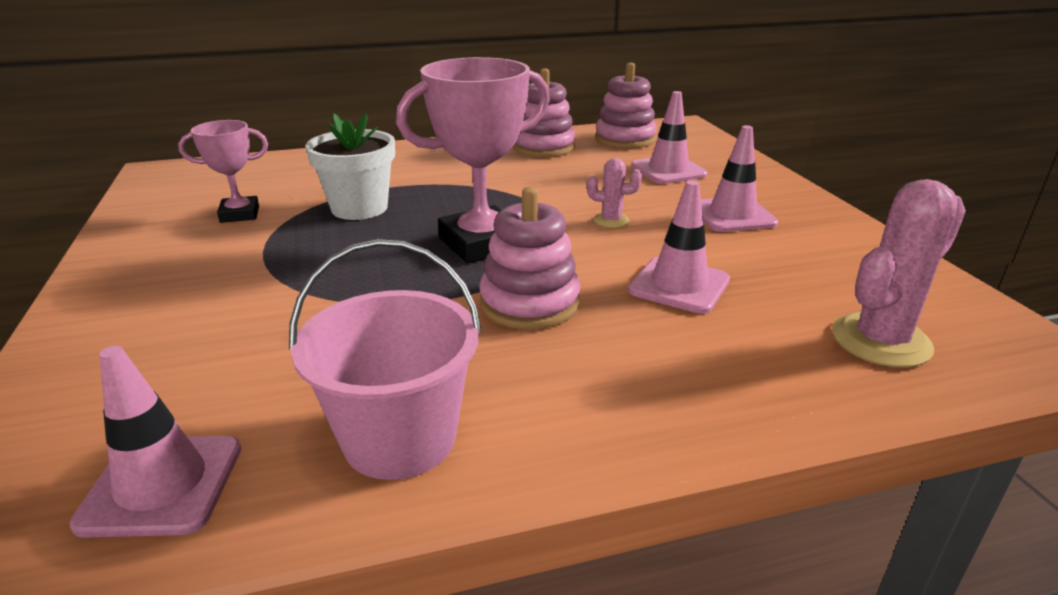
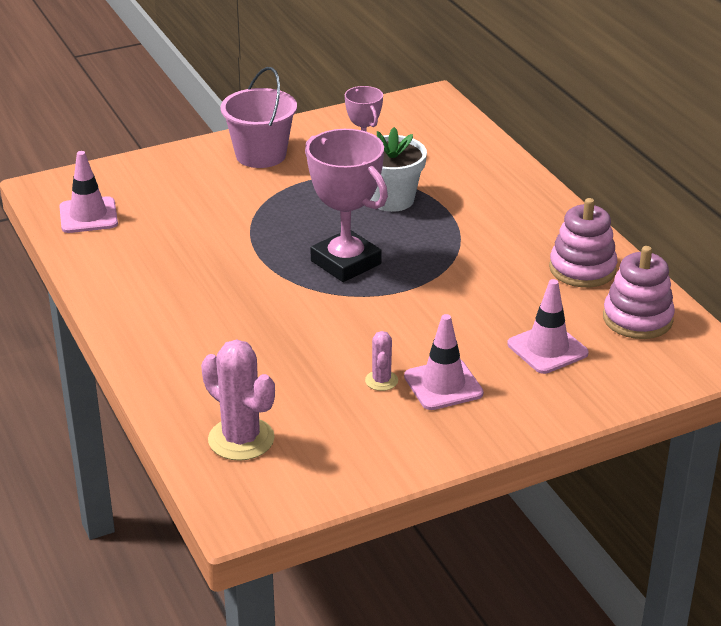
camera: 80 degrees right, 5 degrees up
pink bucket [289,239,482,480] -> pink bucket moved to [221,67,297,168]
pink stacking toy [479,187,580,329] -> none
pink cactus [587,158,642,228] -> pink cactus moved to [365,331,398,391]
pink traffic cone [628,180,730,314] -> none

